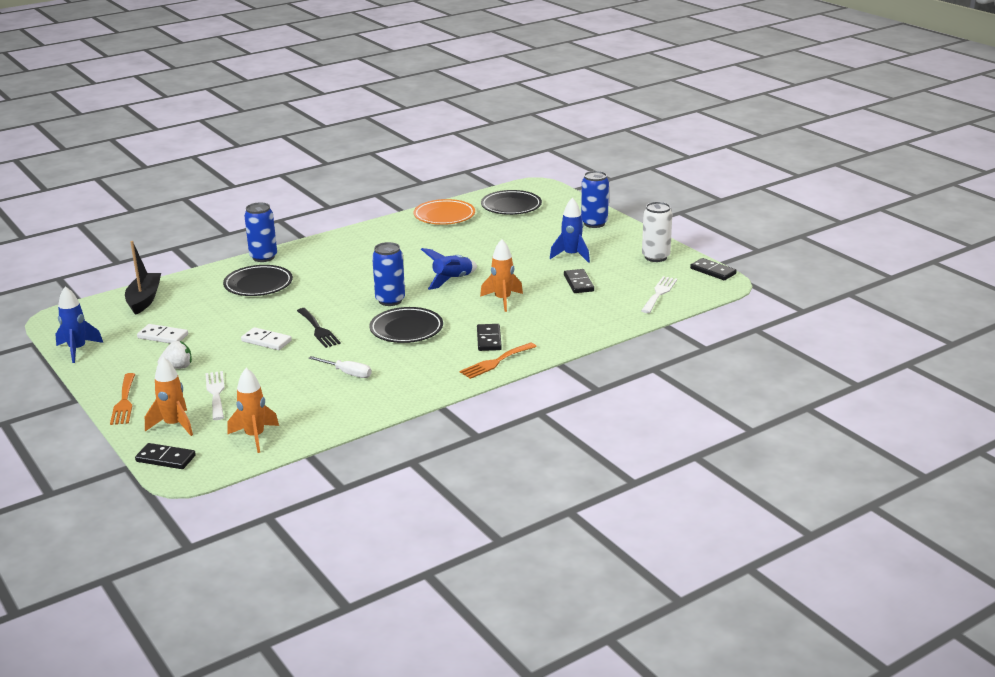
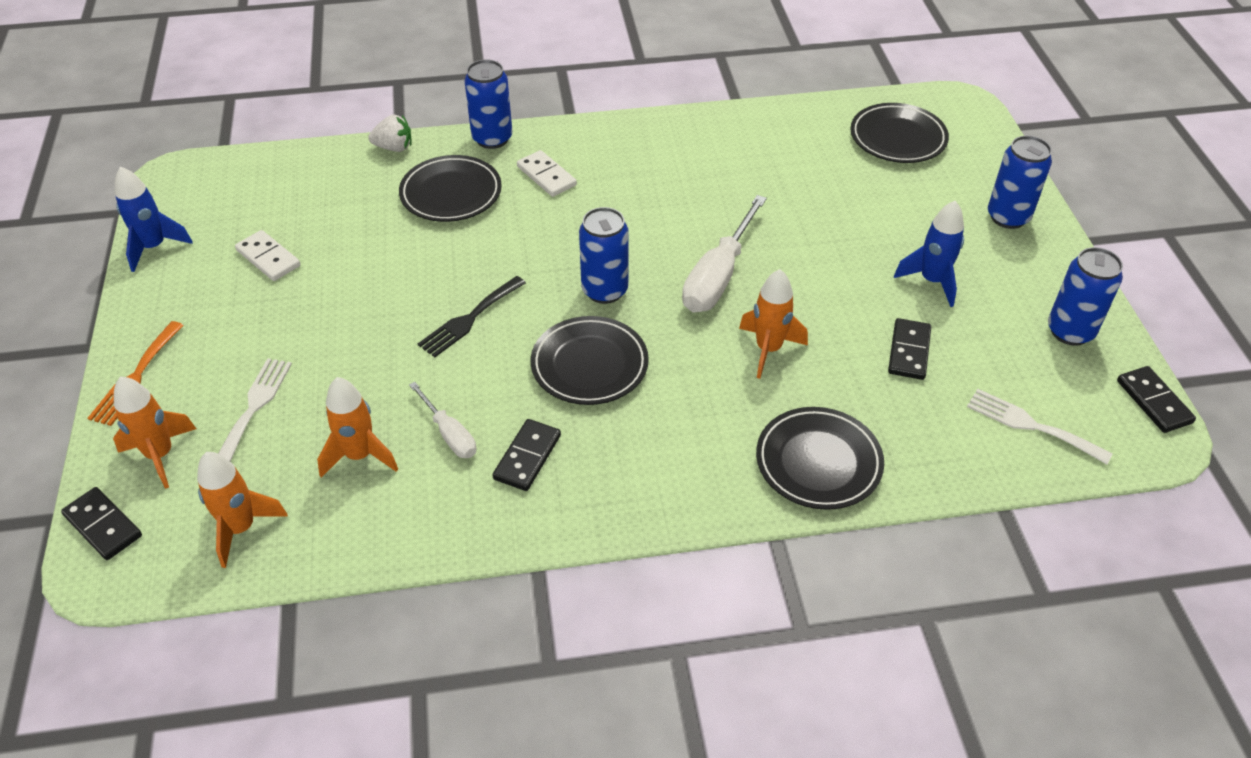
camera: 25 degrees right, 20 degrees up
black boat [125,241,161,315] -> none
white strawberry [157,341,192,369] -> white strawberry moved to [368,114,412,152]
white domino [241,327,292,350] -> white domino moved to [517,150,577,197]
black fork [297,308,341,348] -> black fork turned 45 degrees clockwise [418,276,526,358]
orange plate [413,199,475,225] -> none
blue rocket [421,248,477,290] -> white screwdriver [682,195,767,312]
orange fork [460,342,537,379] -> none
black domino [477,324,502,351] -> black domino moved to [493,419,561,491]
white fork [641,276,677,313] -> white fork turned 105 degrees counterclockwise [967,389,1113,464]
white can [642,202,672,262] -> blue can [1048,247,1123,346]
none -> orange rocket [317,377,398,478]
none -> black plate [756,407,884,510]

